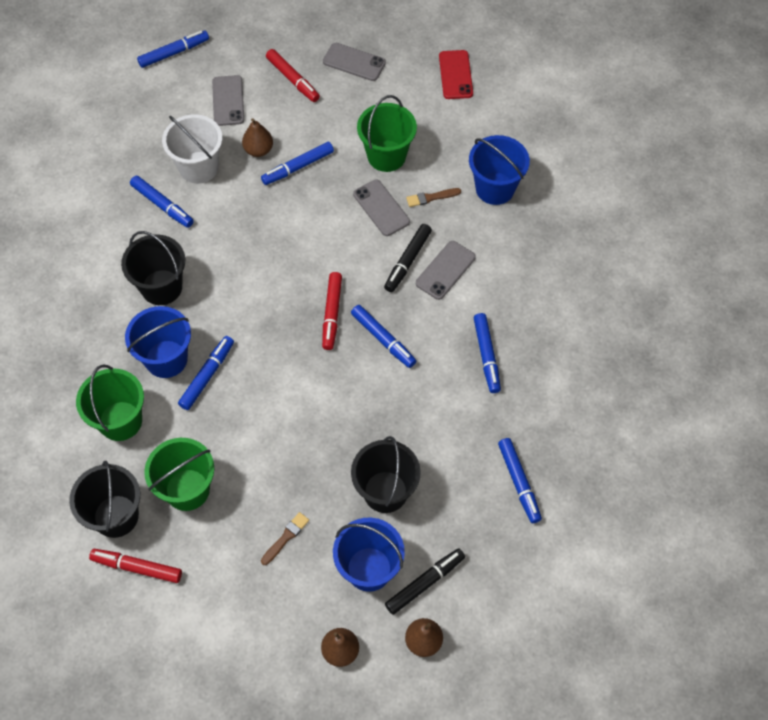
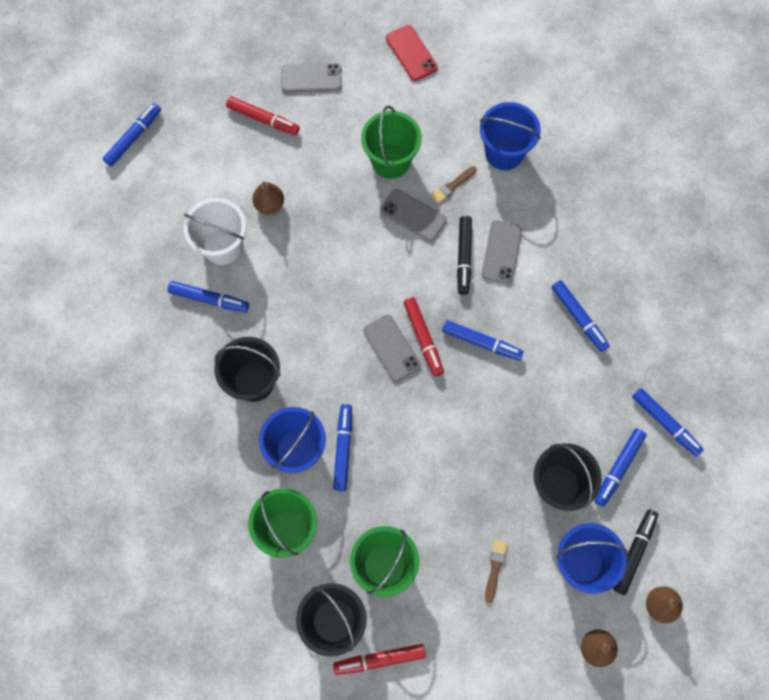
camera: 25 degrees left, 10 degrees up
grey phone [212,75,244,126] -> grey phone moved to [363,315,421,382]
blue marker [261,142,334,185] -> blue marker moved to [595,428,647,507]

